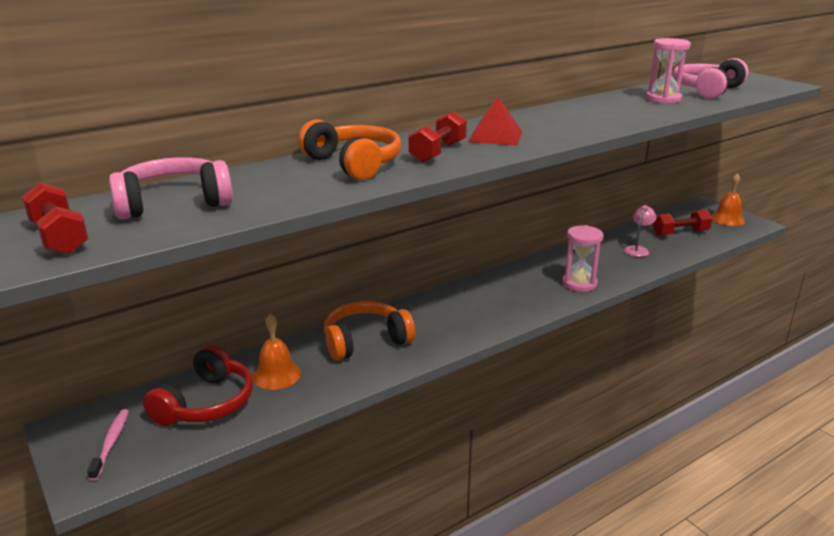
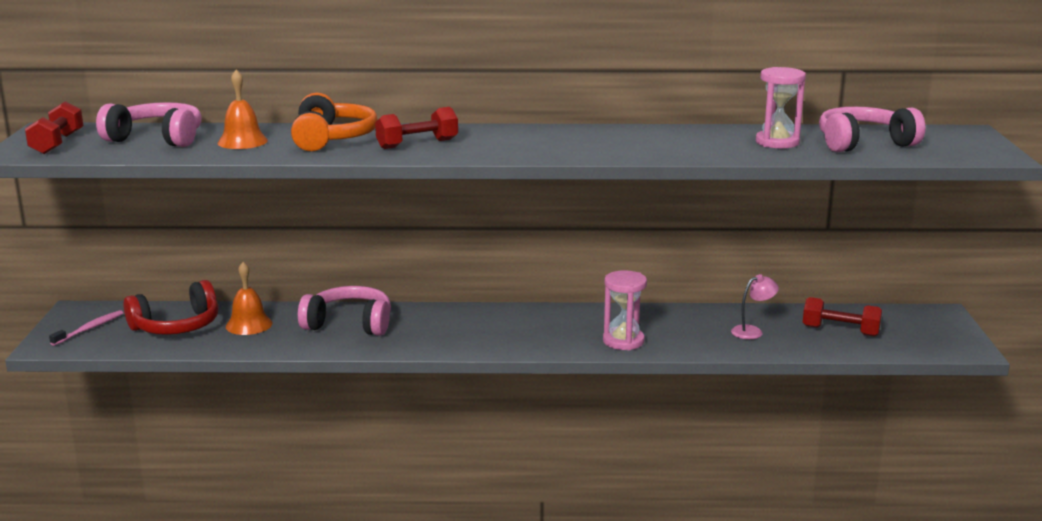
camera: 35 degrees right, 5 degrees down
orange headphones [324,301,415,361] -> pink headphones [298,286,391,336]
red pyramid [468,96,522,146] -> none
orange bell [711,173,745,226] -> orange bell moved to [218,70,268,149]

